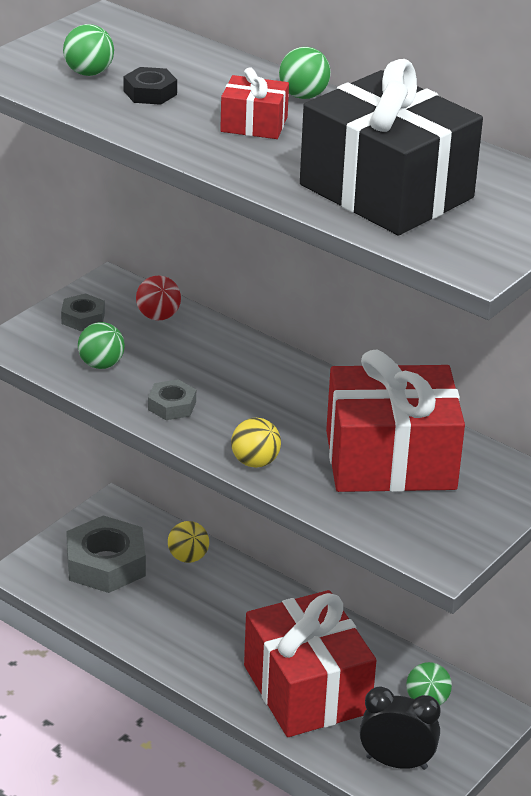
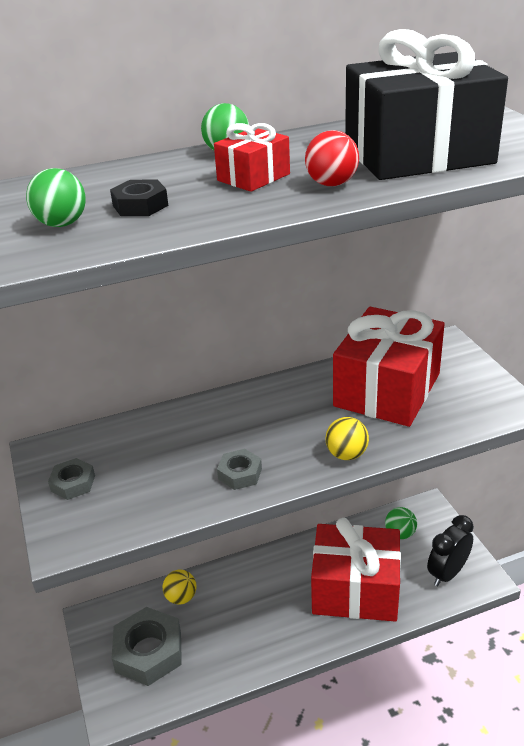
camera: 55 degrees left, 0 degrees up
green ball [78,322,125,369] -> none
red ball [136,276,181,320] -> red ball moved to [305,130,359,186]

